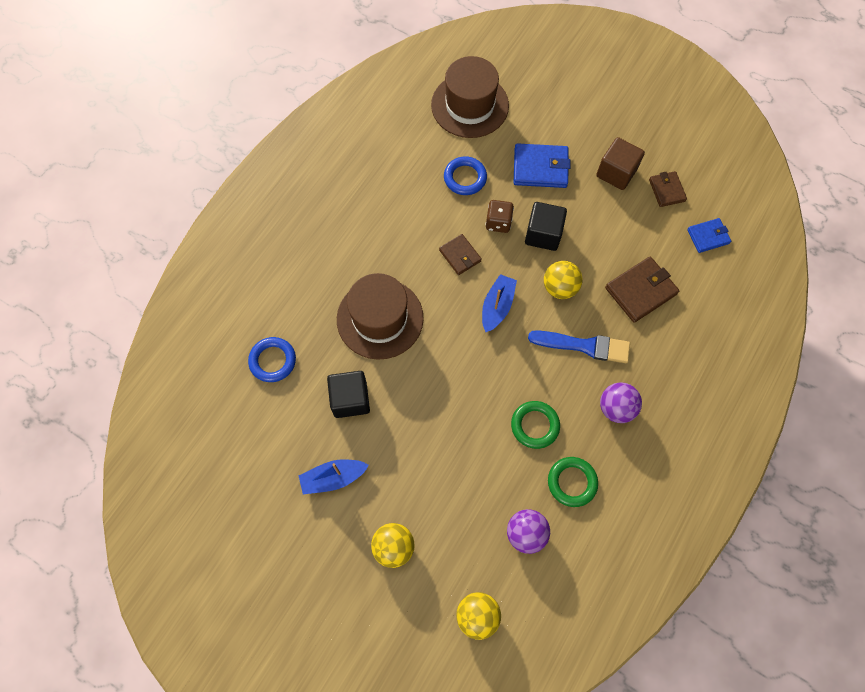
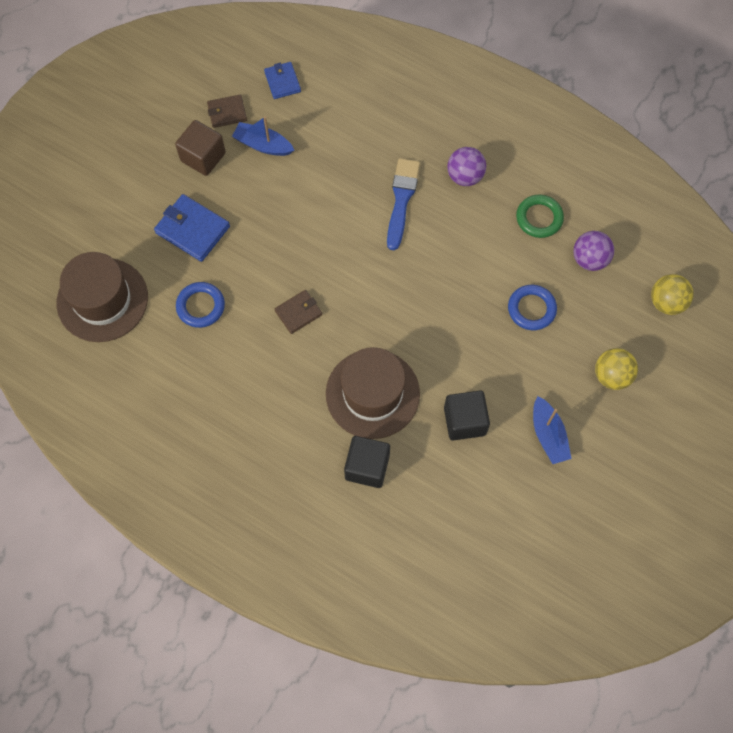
camera: 90 degrees left, 0 degrees up
blue ring [248,337,296,382] -> blue ring moved to [508,285,557,330]
blue boat [482,274,517,332] -> blue boat moved to [232,116,294,156]
brown dice [485,200,514,233] -> none
green ring [511,401,560,449] -> none
blue wallet [514,143,570,188] -> blue wallet turned 60 degrees counterclockwise [154,194,230,262]
black cube [525,202,567,251] -> black cube moved to [344,436,390,488]
yellow ball [544,261,583,299] -> none
brown wallet [605,257,679,323] -> none

